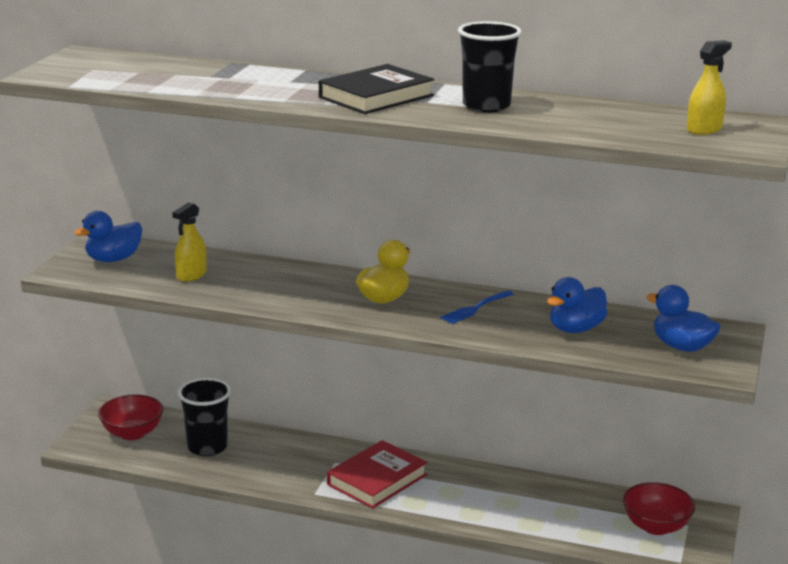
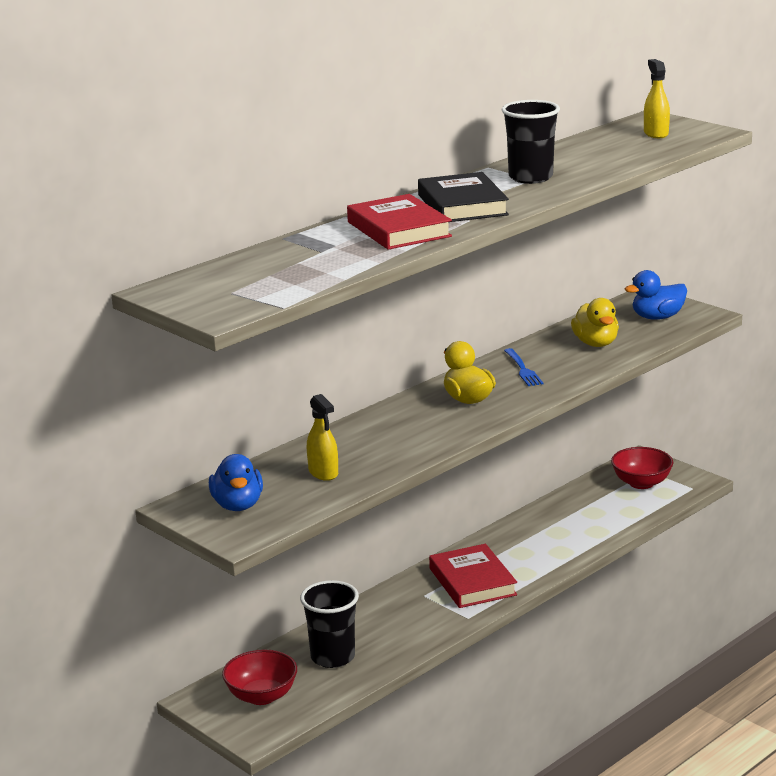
camera: 60 degrees left, 0 degrees up
blue duck [547,277,608,333] -> yellow duck [571,298,619,347]
none -> red book [347,194,452,250]

